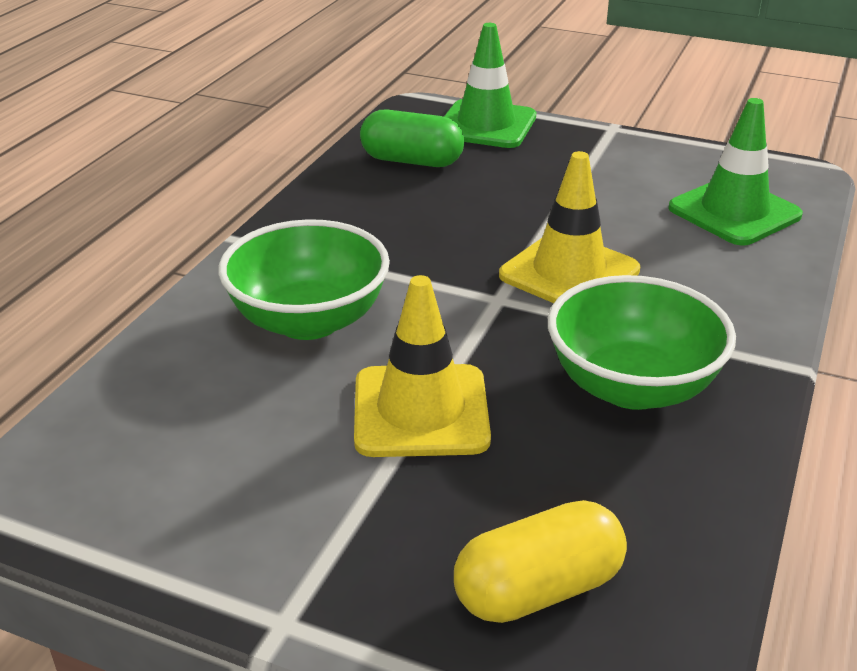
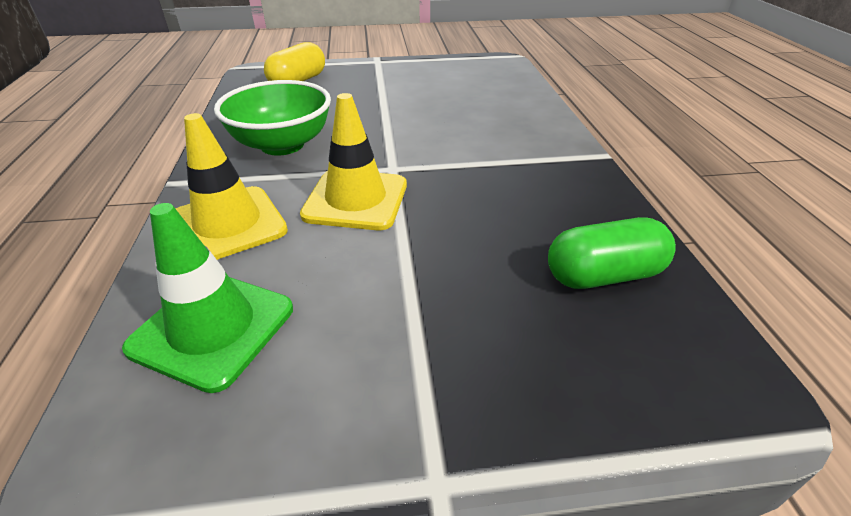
camera: 150 degrees right, 5 degrees up
green bowl [218,219,390,340] -> none
yellow traffic cone [354,275,491,457] -> yellow traffic cone moved to [175,113,288,260]
green traffic cone [444,23,536,148] -> none

